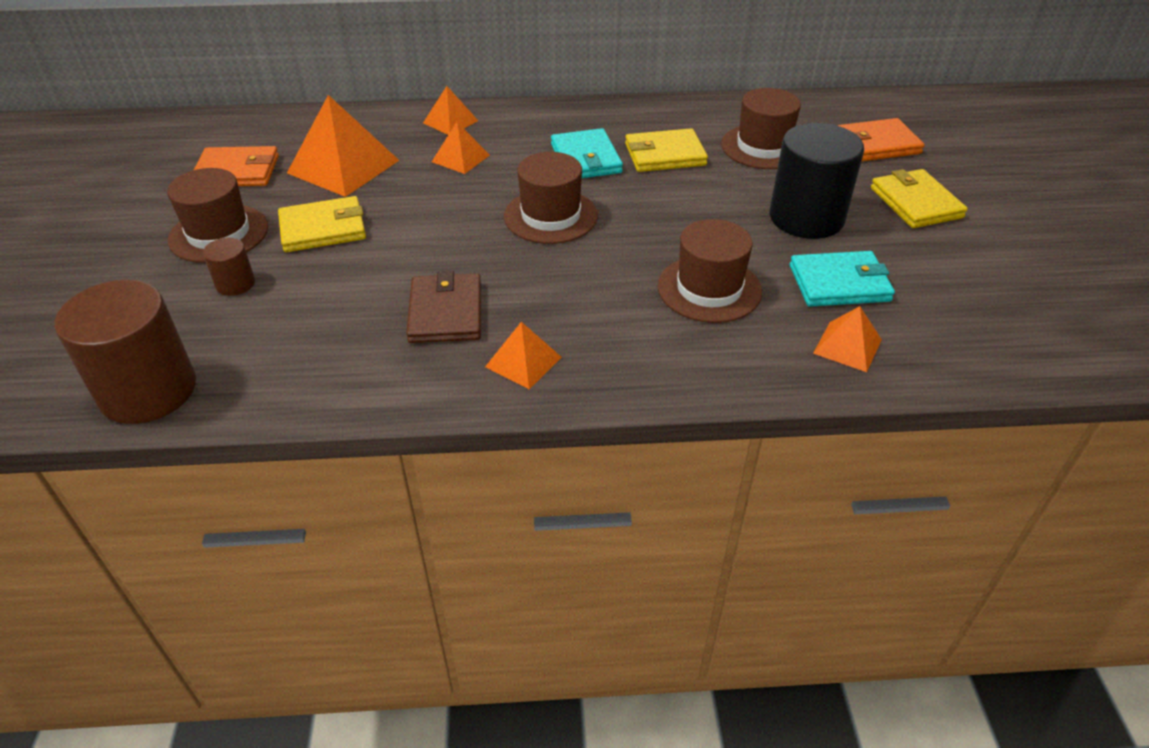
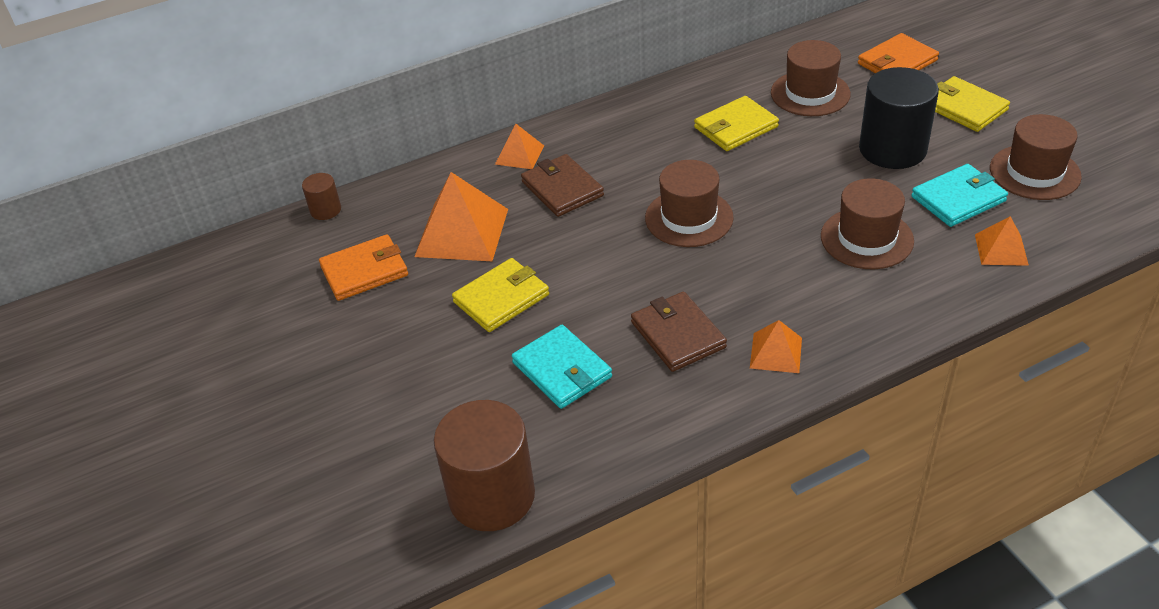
camera: 20 degrees left, 0 degrees up
brown hat [167,168,268,263] -> brown hat moved to [990,114,1082,200]
brown cylinder [203,238,255,296] -> brown cylinder moved to [302,173,341,220]
orange pyramid [432,122,490,174] -> brown wallet [521,154,604,217]
turquoise wallet [551,128,623,178] -> turquoise wallet moved to [512,325,612,409]

